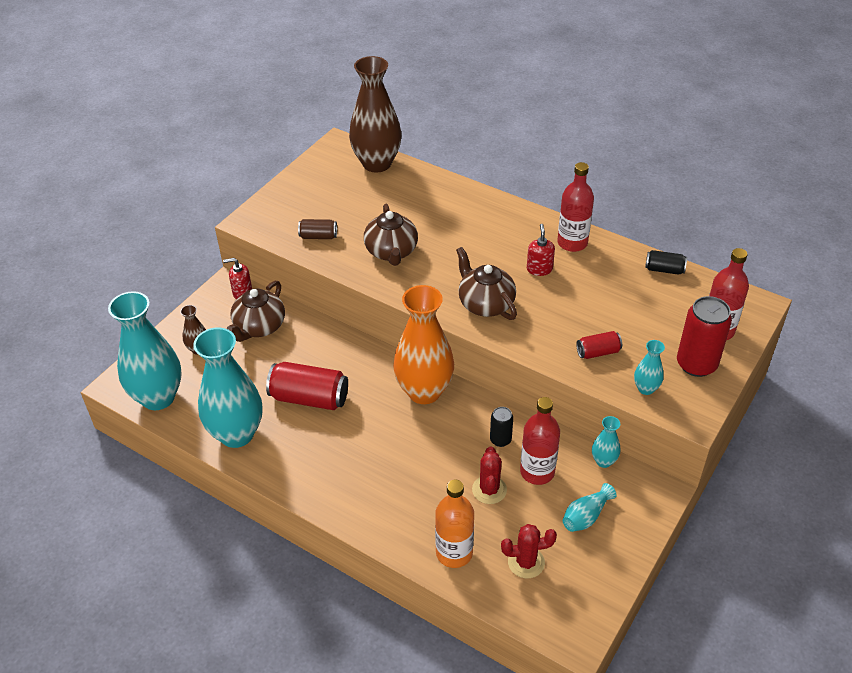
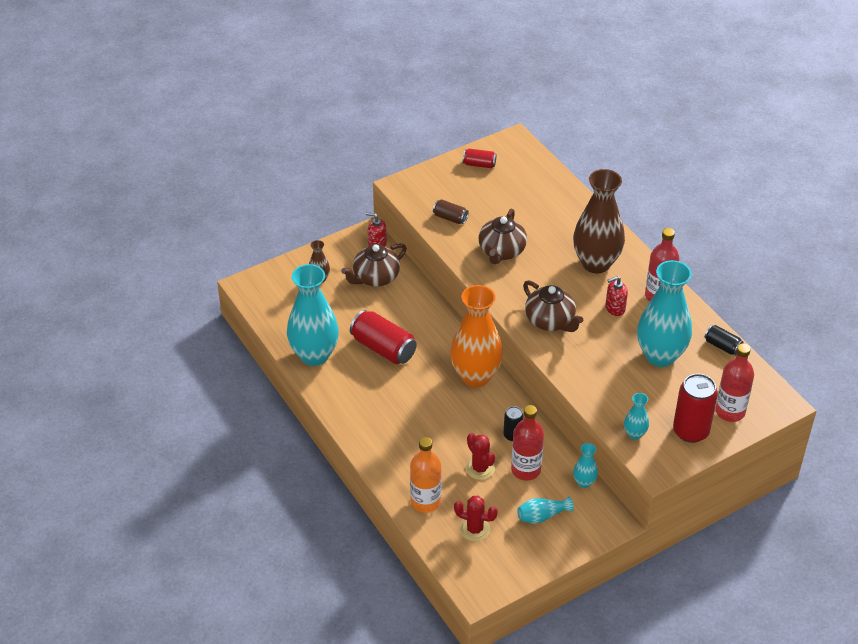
camera: 25 degrees right, 0 degrees up
turquoise vase [108,291,182,410] -> turquoise vase moved to [637,260,692,367]
brown vase [349,56,401,172] -> brown vase moved to [573,169,625,273]
brown teapot [456,247,517,320] -> brown teapot turned 150 degrees clockwise [523,280,583,332]
red cactus [472,446,507,504] -> red cactus turned 60 degrees counterclockwise [466,433,495,480]
red soap dispenser [527,224,555,276] -> red soap dispenser turned 135 degrees counterclockwise [605,276,628,316]
red can [576,331,622,359] -> red can moved to [463,149,496,168]

